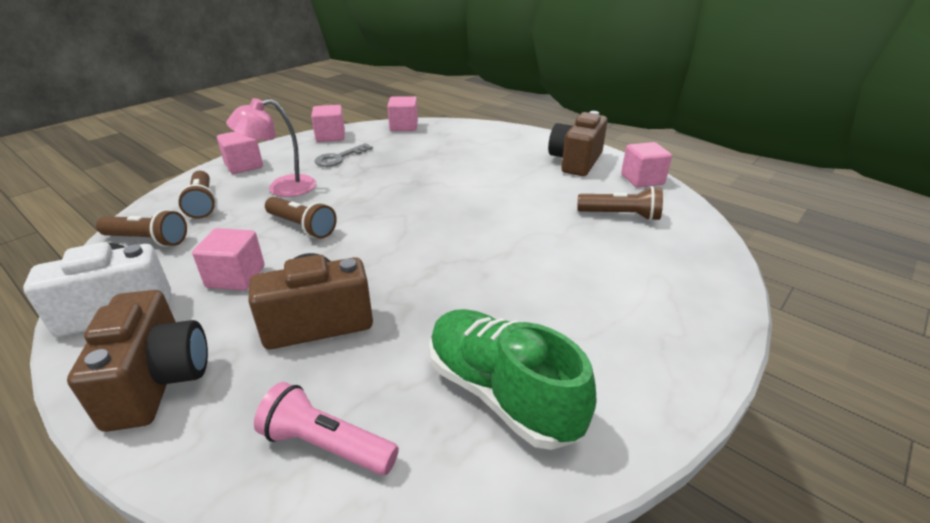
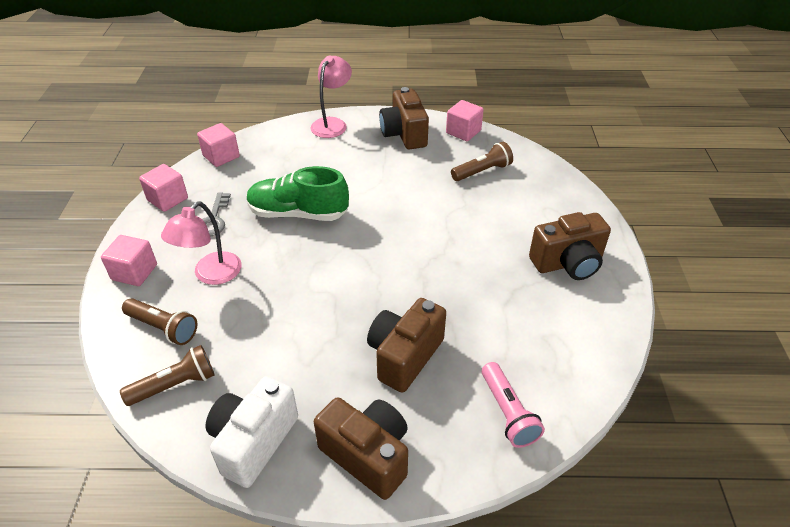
camera: 40 degrees left, 10 degrees up
pink cube [192,228,265,291] -> none
pink flashlight [254,382,399,475] -> pink flashlight turned 90 degrees counterclockwise [482,362,545,448]
brown flashlight [265,197,337,238] -> none
green shoe [429,309,596,450] -> green shoe moved to [247,166,349,221]
none -> pink lamp [310,56,352,138]
none -> brown camera [529,212,611,280]

